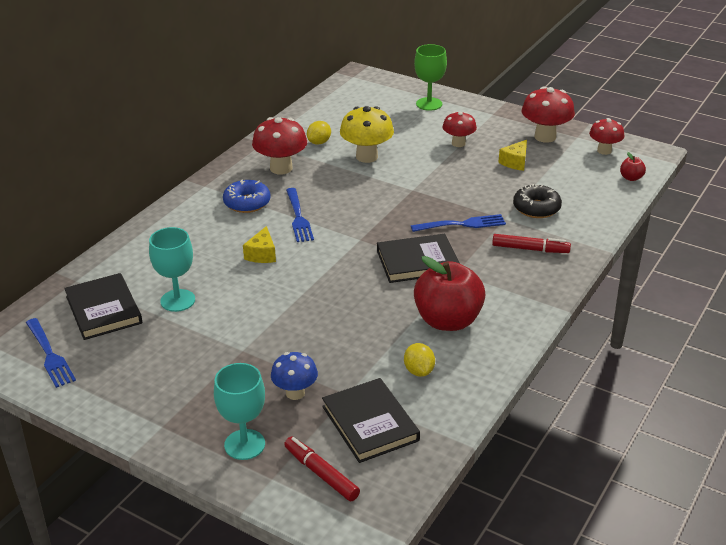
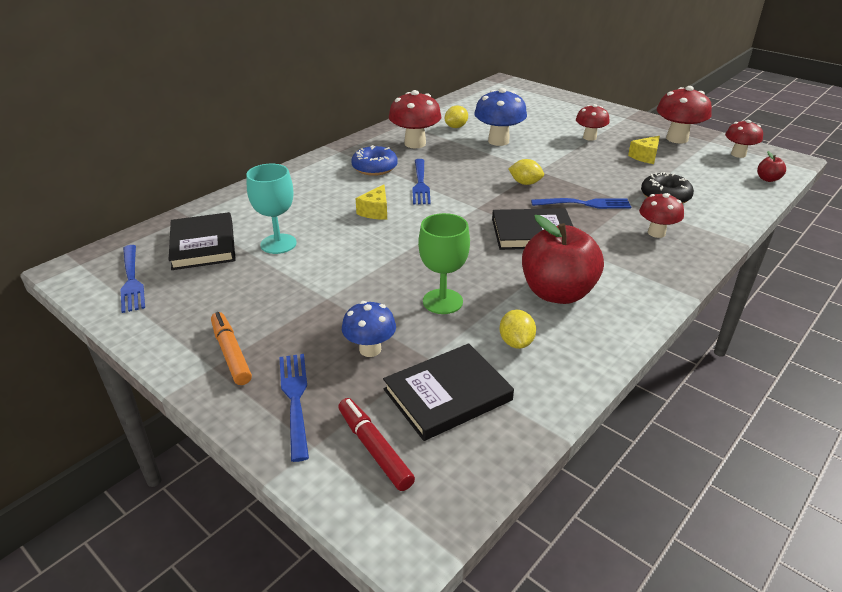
camera: 10 degrees right, 0 degrees up
turquoise goblet [214,363,265,460] -> blue fork [279,354,309,462]
black book [322,378,420,463] -> black book turned 75 degrees clockwise [383,343,514,441]
yellow mushroom [340,106,394,163] -> blue mushroom [474,88,527,146]
green goblet [414,44,447,111] -> green goblet moved to [418,213,470,314]
red marker [492,234,571,253] -> red mushroom [639,193,684,238]
none -> orange marker [211,312,252,385]
none -> yellow lemon [508,159,544,185]

